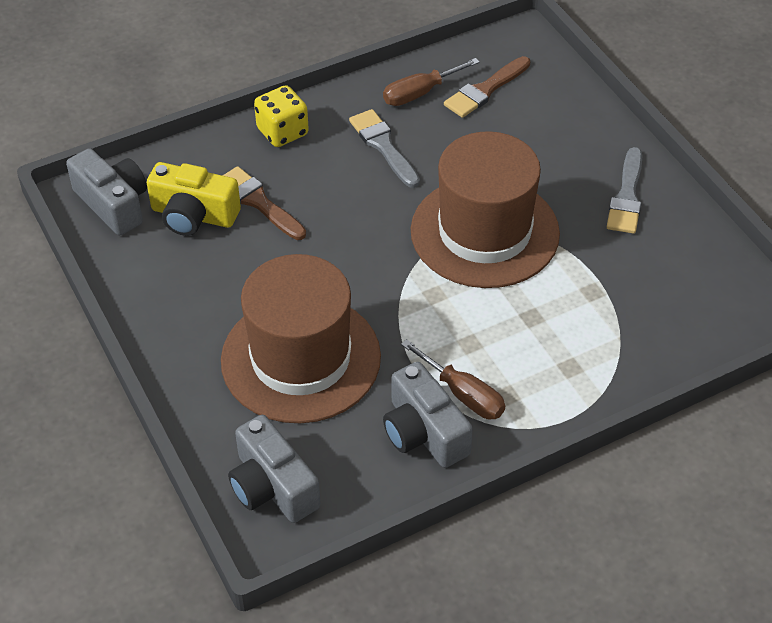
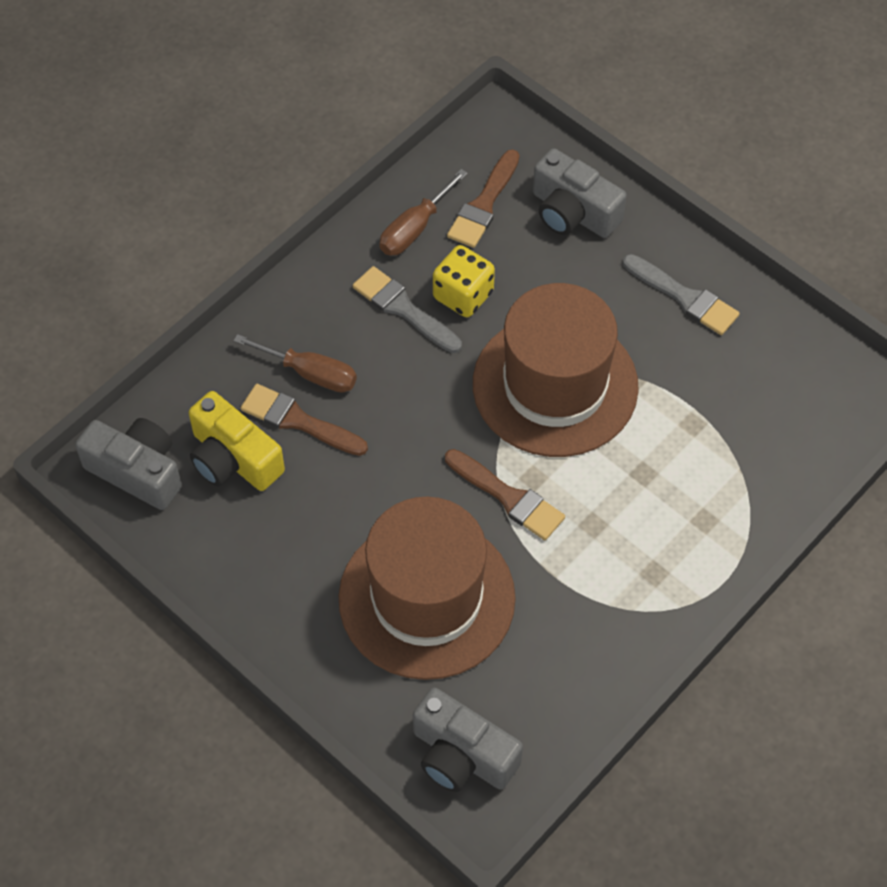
camera: 20 degrees left, 10 degrees up
yellow camera [147,162,241,236] -> yellow camera turned 45 degrees clockwise [189,391,285,491]
yellow dice [254,85,309,147] -> yellow dice moved to [433,245,495,317]
grey camera [383,362,473,468] -> grey camera moved to [533,148,627,238]
brown screwdriver [401,339,505,420] -> brown screwdriver moved to [233,334,357,392]
grey brush [607,147,642,234] -> grey brush turned 45 degrees counterclockwise [623,254,740,335]
none -> brown brush [445,449,565,540]

